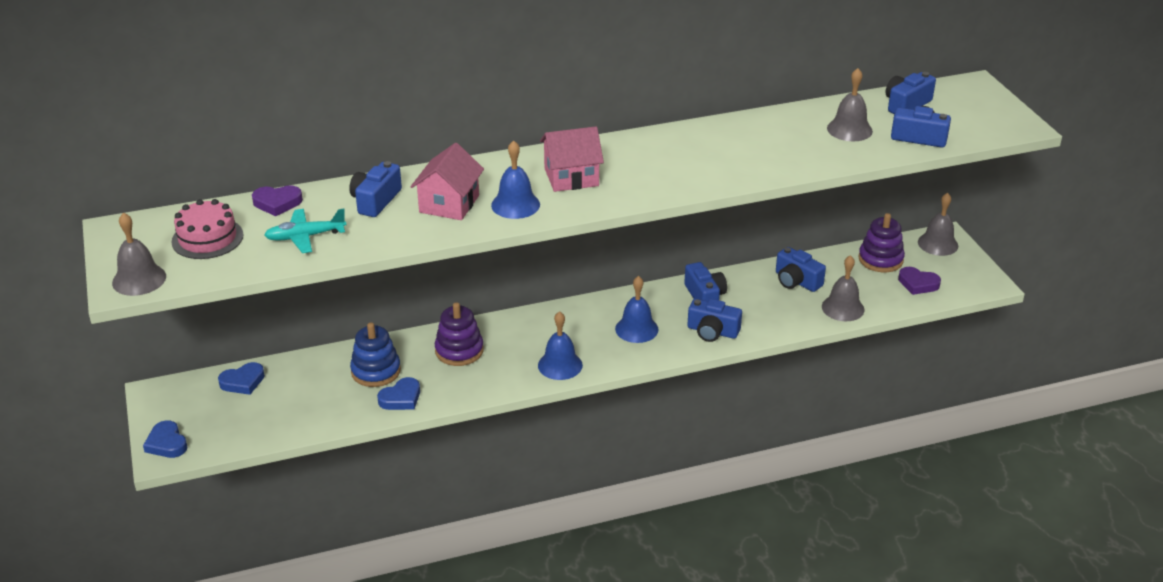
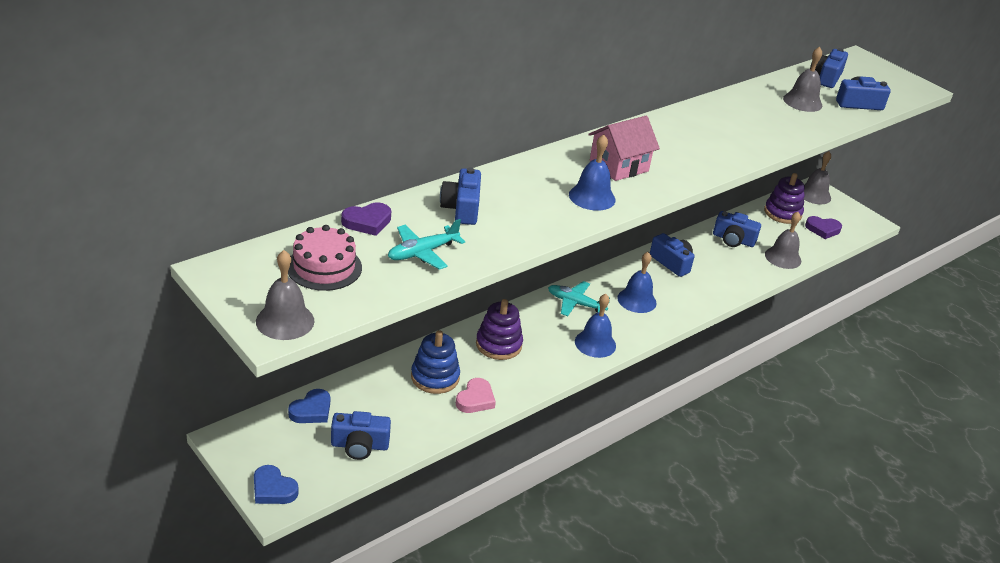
camera: 25 degrees left, 0 degrees up
blue heart [377,377,420,410] -> pink heart [456,378,496,413]
pink house [410,143,484,220] -> none
blue camera [687,299,742,342] -> blue camera moved to [331,411,391,460]
none -> turquoise plane [548,281,610,316]

